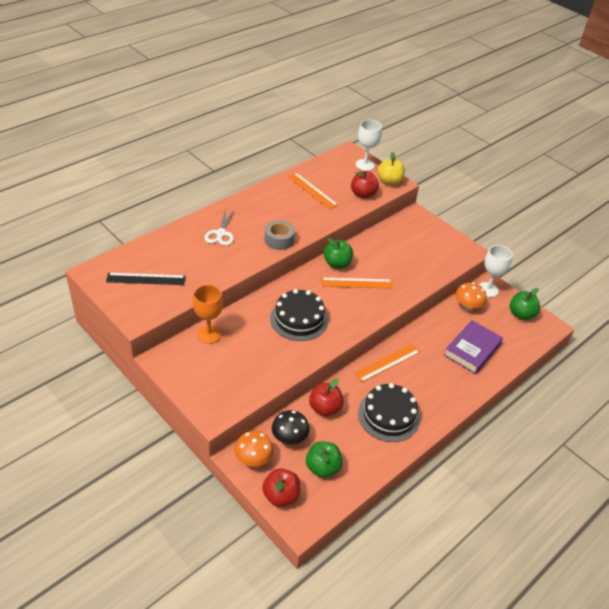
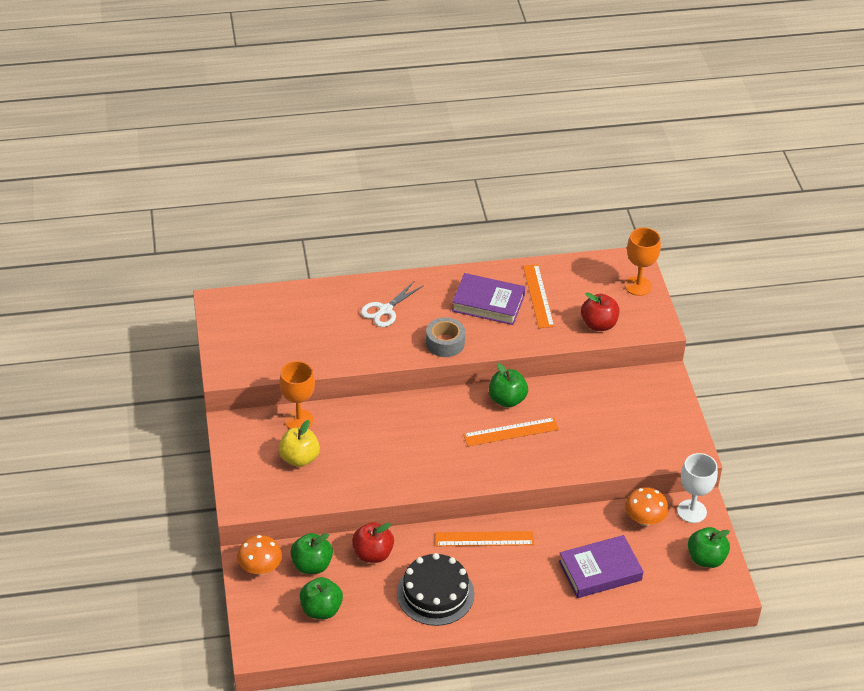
camera: 35 degrees right, 0 degrees up
black ruler [106,273,186,285] -> none
red apple [262,468,300,507] -> none
black cake [270,289,328,341] -> none
black mushroom [272,410,309,444] -> green apple [290,533,333,574]
orange ruler [321,277,393,289] -> orange ruler turned 45 degrees counterclockwise [463,417,559,446]
white goblet [356,120,382,171] -> orange goblet [625,228,661,296]
yellow apple [378,152,405,185] -> yellow apple moved to [279,420,320,467]
none -> purple book [452,273,525,325]

